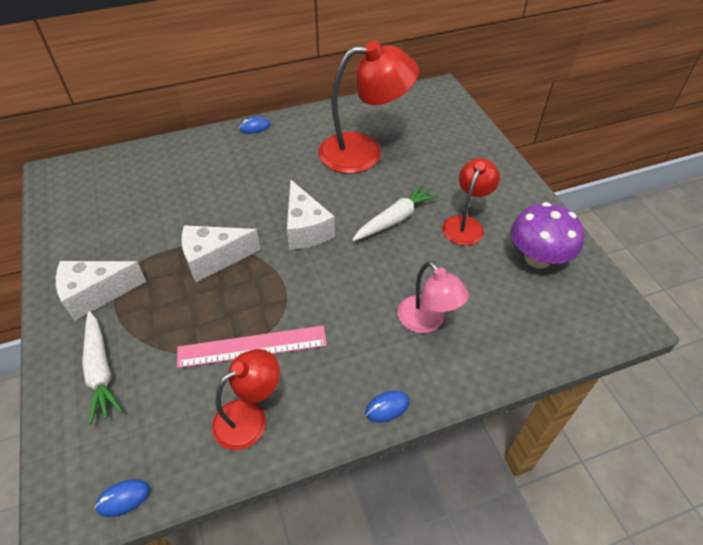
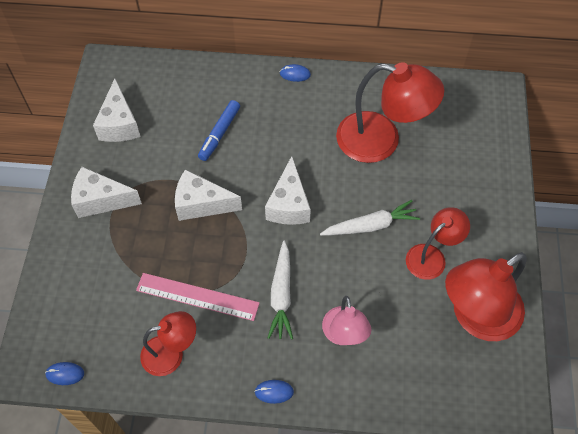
camera: 25 degrees right, 10 degrees up
white carrot [82,311,123,424] -> white carrot moved to [268,241,293,339]
purple mushroom [511,202,584,269] -> red lamp [445,252,527,341]
none -> white cheese [93,79,141,142]
none -> blue marker [198,100,240,161]

